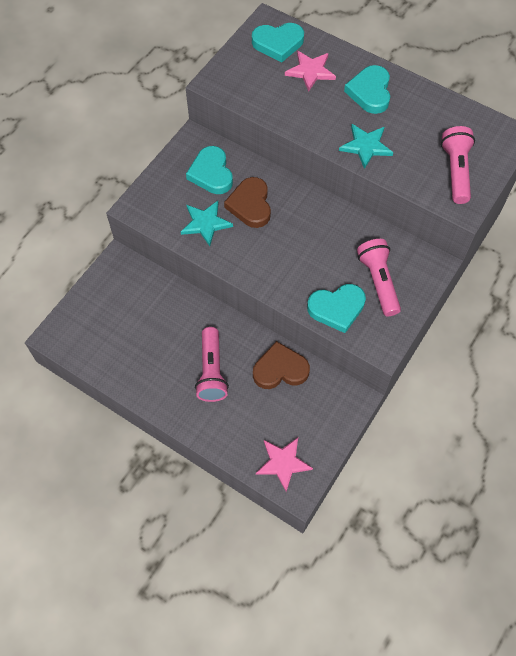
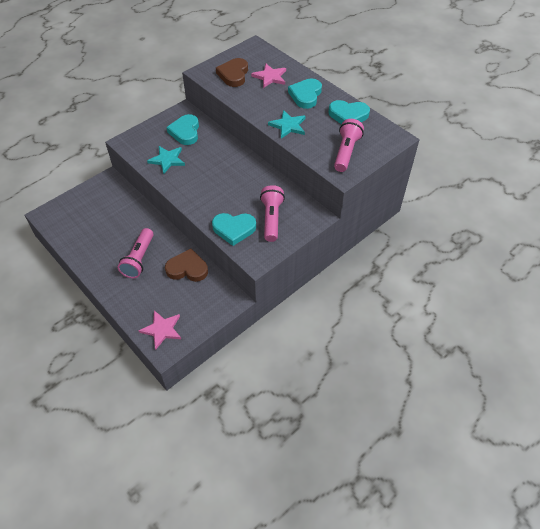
camera: 15 degrees right, 10 degrees down
brown heart [224,177,271,228] -> brown heart moved to [216,58,248,87]
turquoise heart [252,23,304,63] -> turquoise heart moved to [328,100,370,124]

